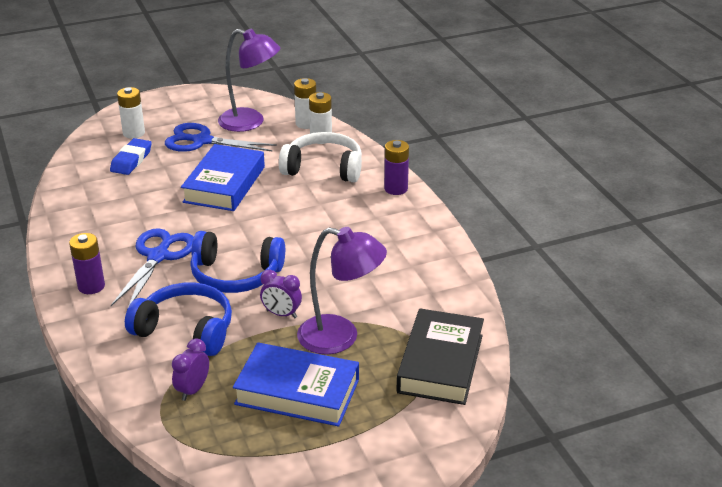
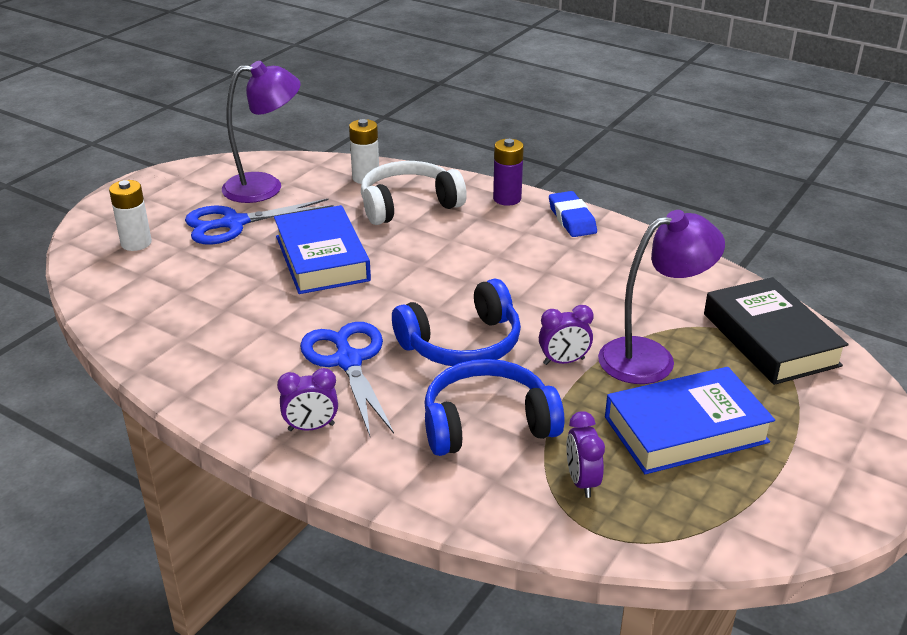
camera: 35 degrees left, 0 degrees up
purple battery [69,233,105,294] -> purple clock [277,368,338,431]
blue eraser [110,138,152,175] -> blue eraser moved to [549,191,597,237]
white battery [294,78,316,129] -> none

